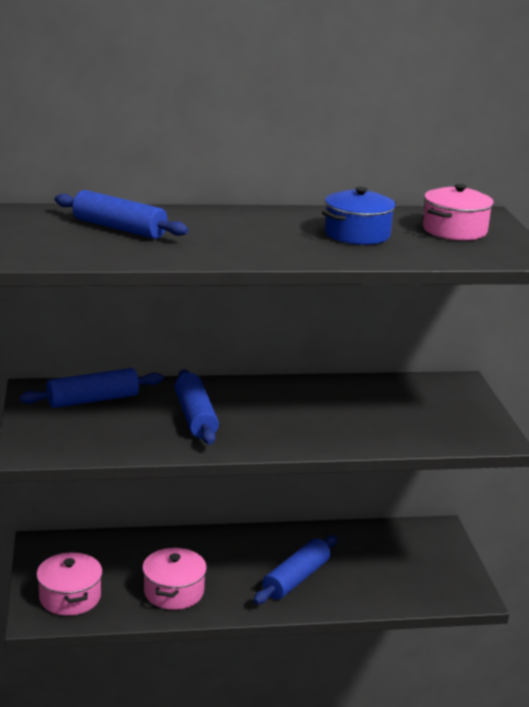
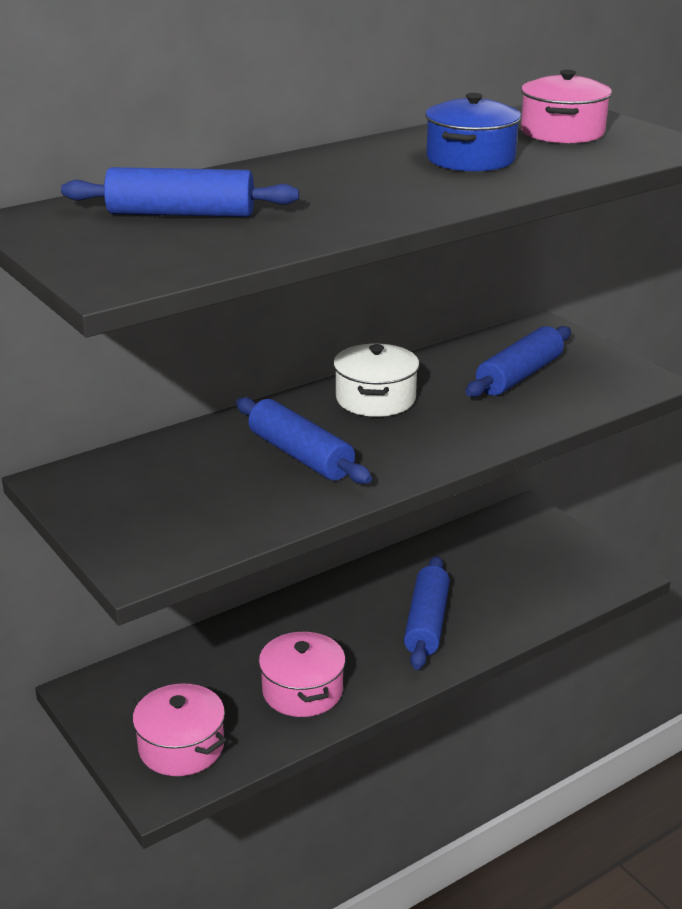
camera: 25 degrees left, 5 degrees up
blue rolling pin [19,368,163,408] -> blue rolling pin moved to [465,326,571,397]
none -> white pot [333,344,420,417]

